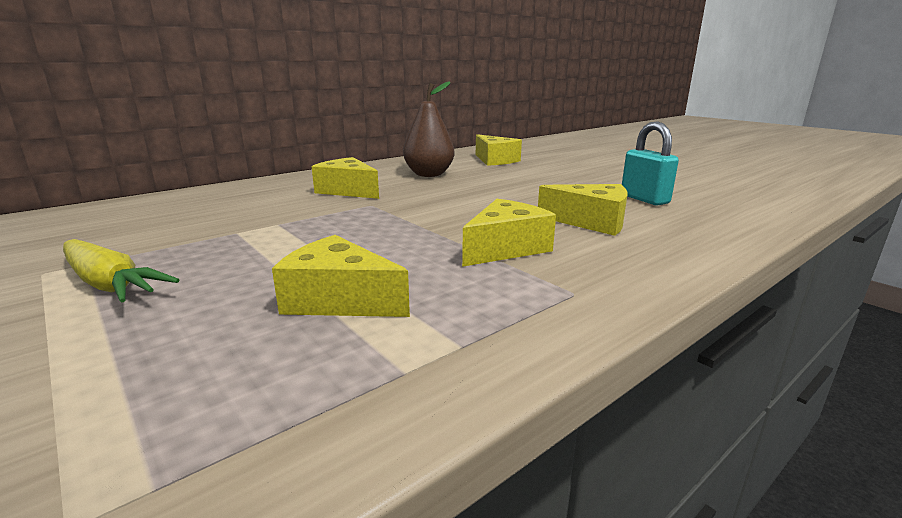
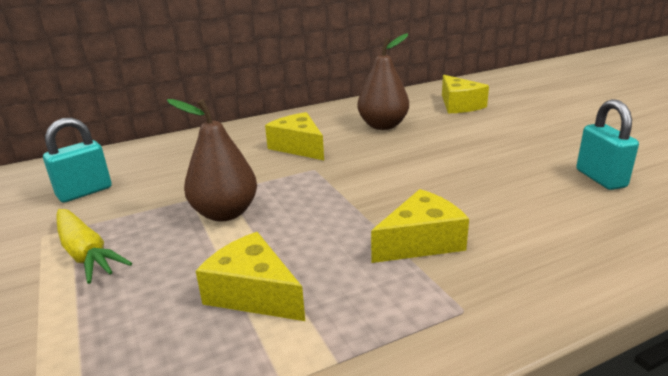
camera: 15 degrees right, 5 degrees up
yellow cheese [538,184,628,236] -> none
none -> turquoise padlock [43,118,112,203]
none -> brown pear [167,99,257,221]

